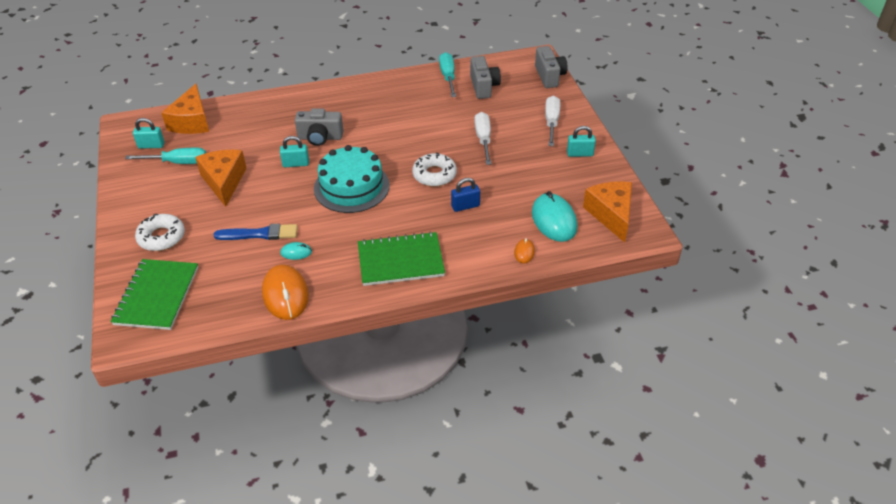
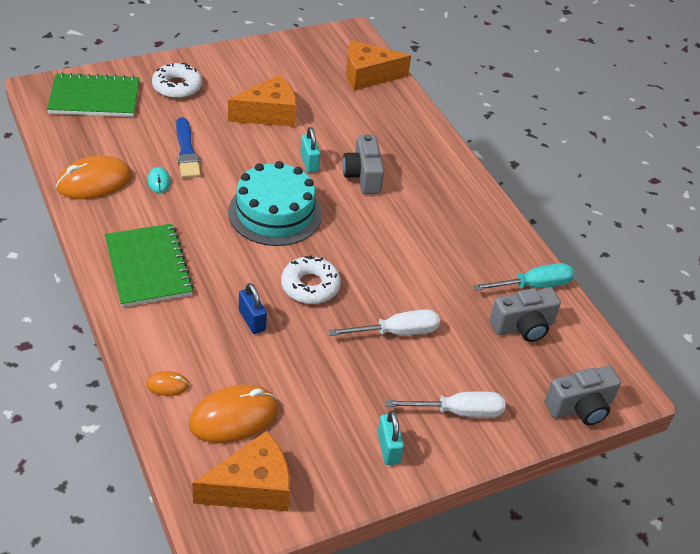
camera: 75 degrees right, 0 degrees up
turquoise screwdriver [125,148,206,164] -> none
turquoise padlock [133,118,164,149] -> none
turquoise mouse [532,191,577,242] -> orange mouse [189,384,278,443]

